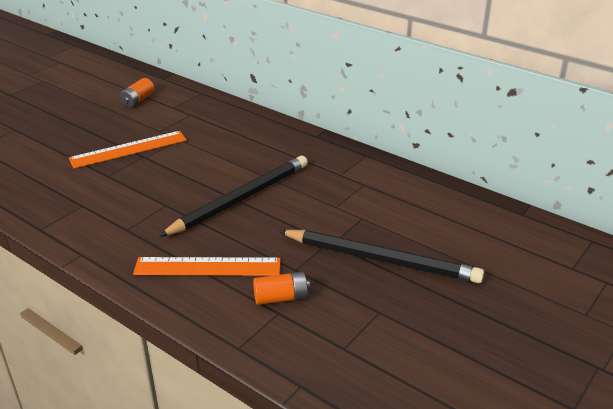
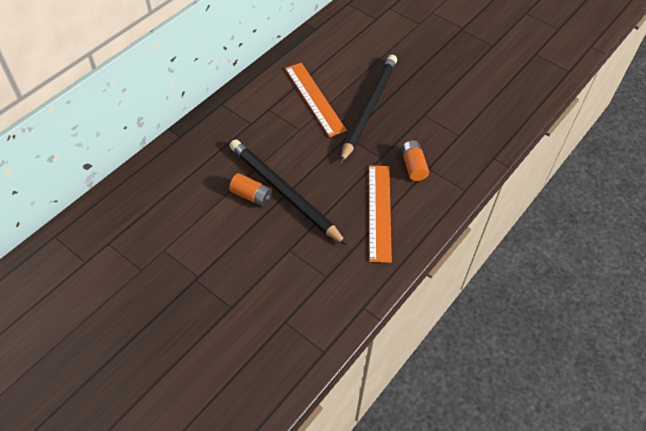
camera: 90 degrees left, 20 degrees up
orange ruler [69,131,187,169] -> orange ruler moved to [285,63,347,137]
orange battery [119,78,155,108] -> orange battery moved to [229,173,272,207]

